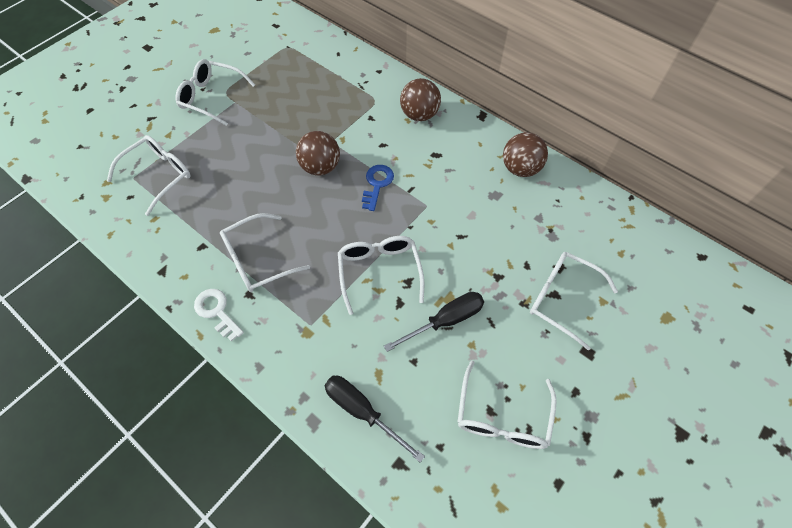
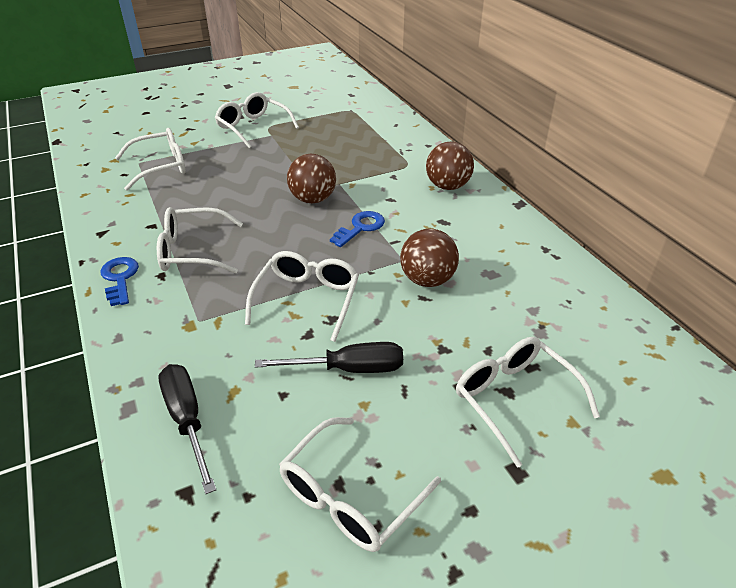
camera: 25 degrees right, 20 degrees down
white key [194,289,244,342] -> blue key [100,257,139,306]
brown ball [503,132,548,177] -> brown ball moved to [400,229,459,287]

